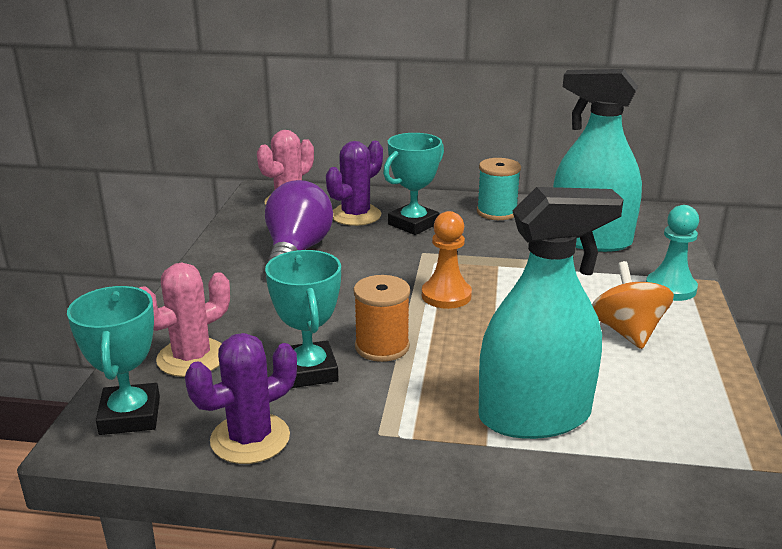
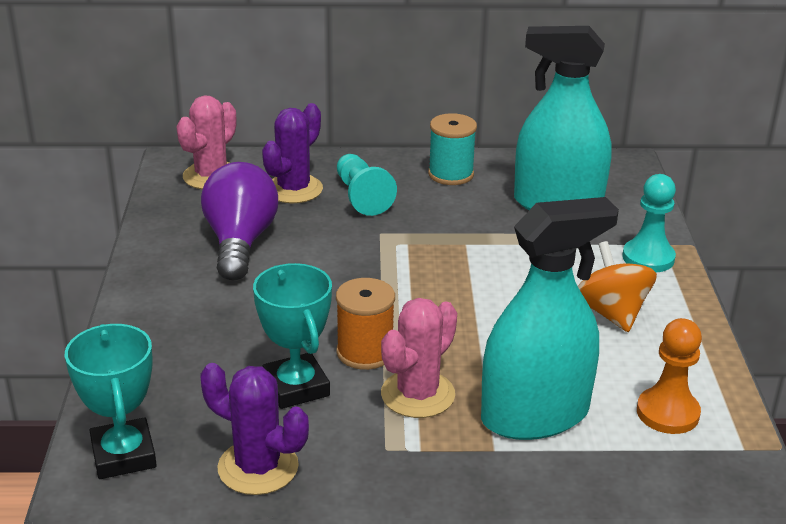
camera: 10 degrees left, 5 degrees up
pink cactus [139,263,230,377] -> pink cactus moved to [381,298,457,418]
purple cactus [185,333,297,464] -> purple cactus turned 75 degrees clockwise [201,363,309,495]
turquoise trophy [383,133,444,235] -> turquoise pawn [337,154,397,216]
orange pawn [422,211,472,309] -> orange pawn moved to [637,318,702,434]

